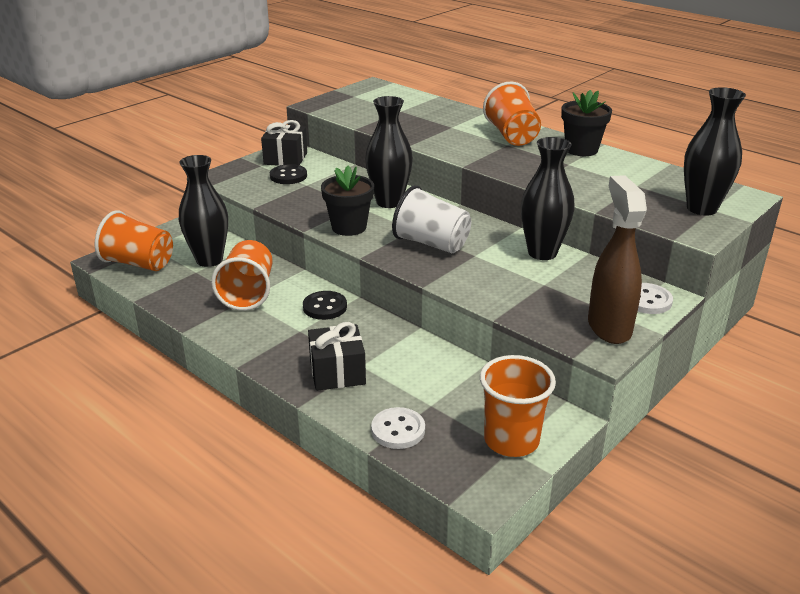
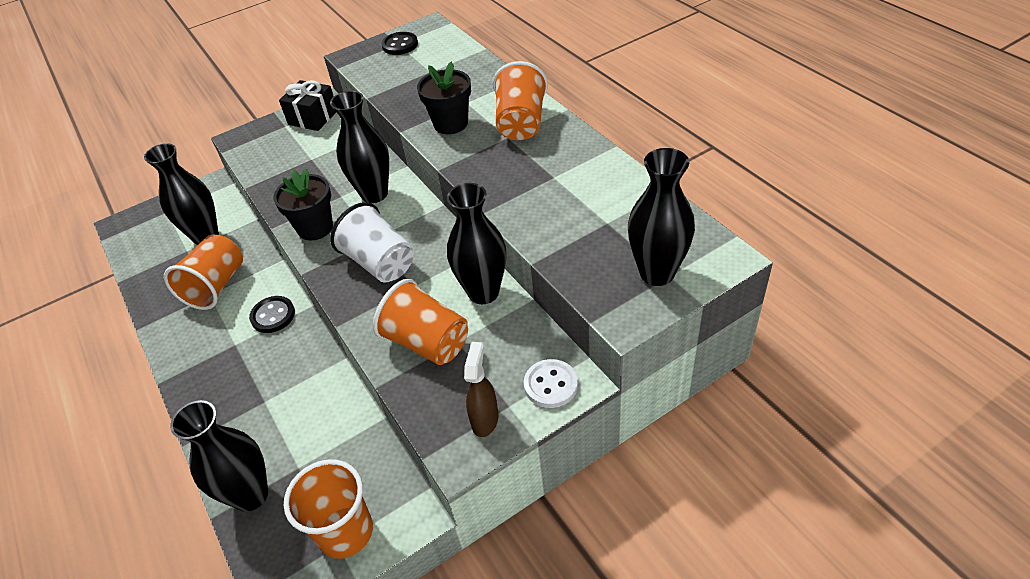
camera: 20 degrees right, 15 degrees up
orange cup [95,211,173,271] -> orange cup moved to [373,279,468,365]
black button [270,164,307,184] -> black button moved to [381,32,418,55]
black gift [308,322,366,391] -> none
white button [371,407,425,449] -> black vase [170,400,268,512]
black flower pot [561,90,612,156] -> black flower pot moved to [417,62,471,134]
brown spray bottle [588,175,647,344] -> brown spray bottle [464,342,498,437], size x0.59

